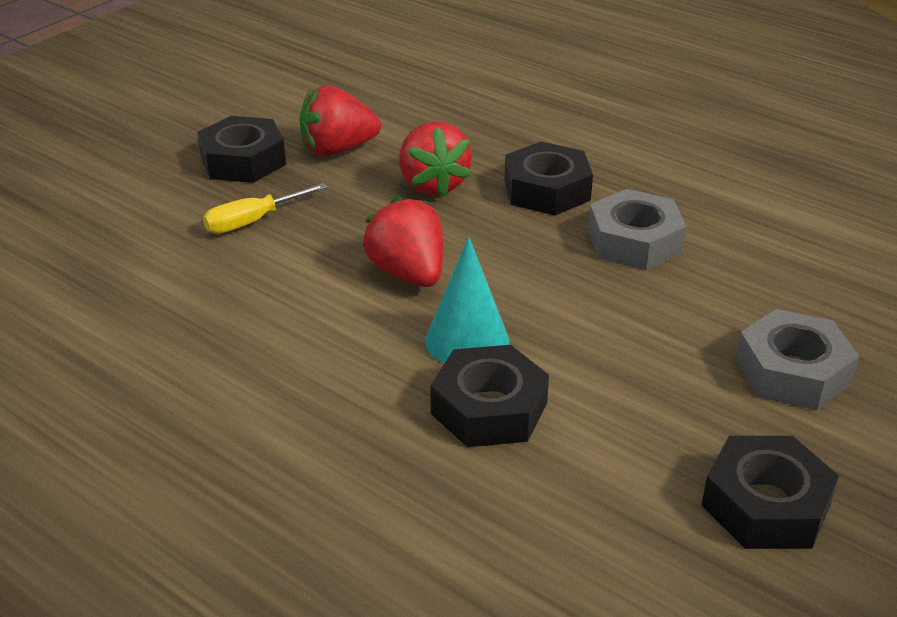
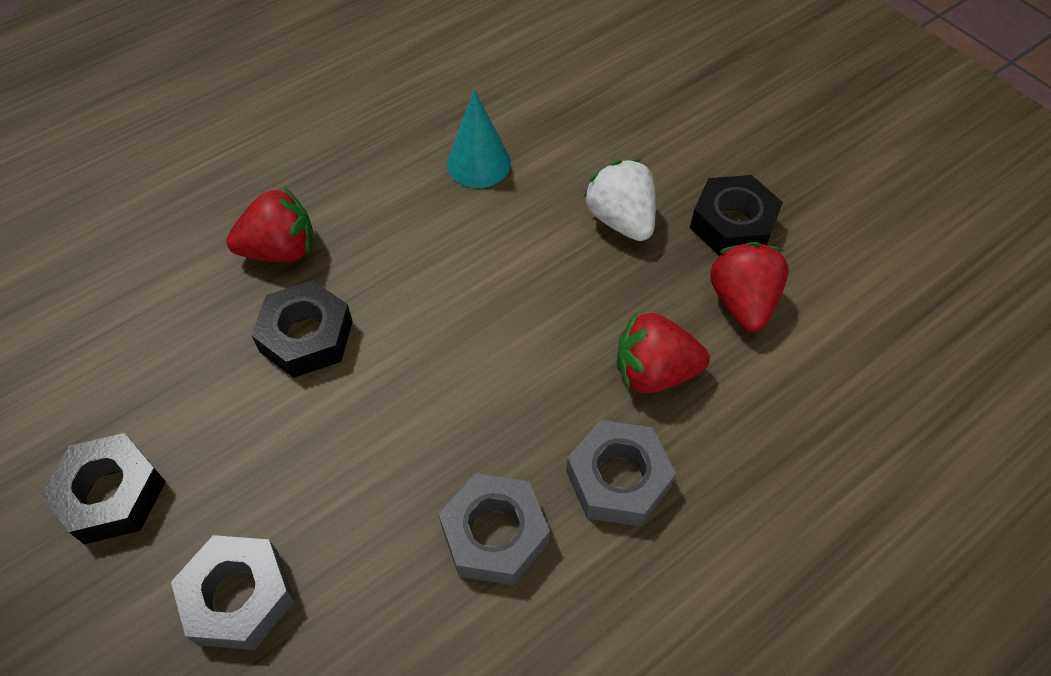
camera: 105 degrees right, 20 degrees up
yellow screwdriver [203,183,327,234] -> white strawberry [583,159,656,241]
red strawberry [363,196,443,287] -> red strawberry moved to [226,187,314,262]
turquoise cone [425,236,509,364] -> turquoise cone moved to [447,89,511,188]
black nut [504,142,593,215] -> grey nut [566,420,676,527]

